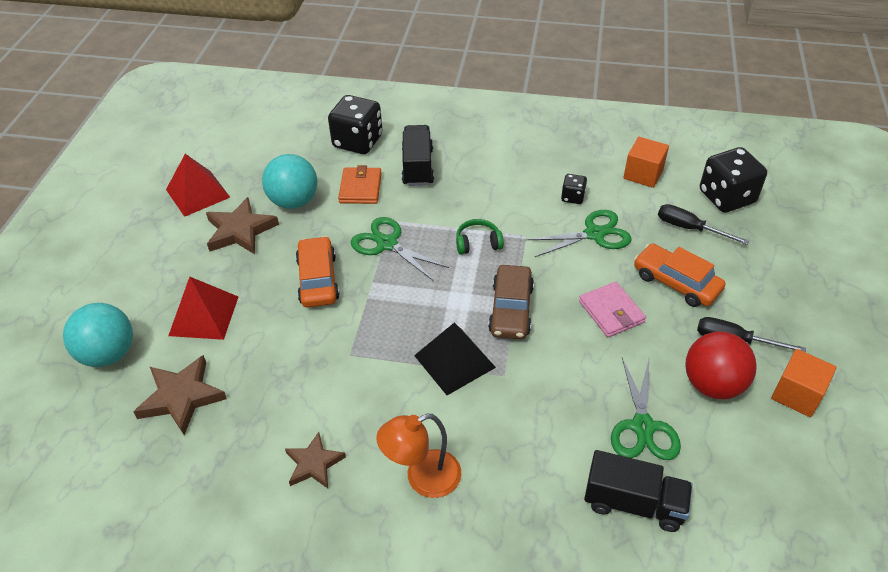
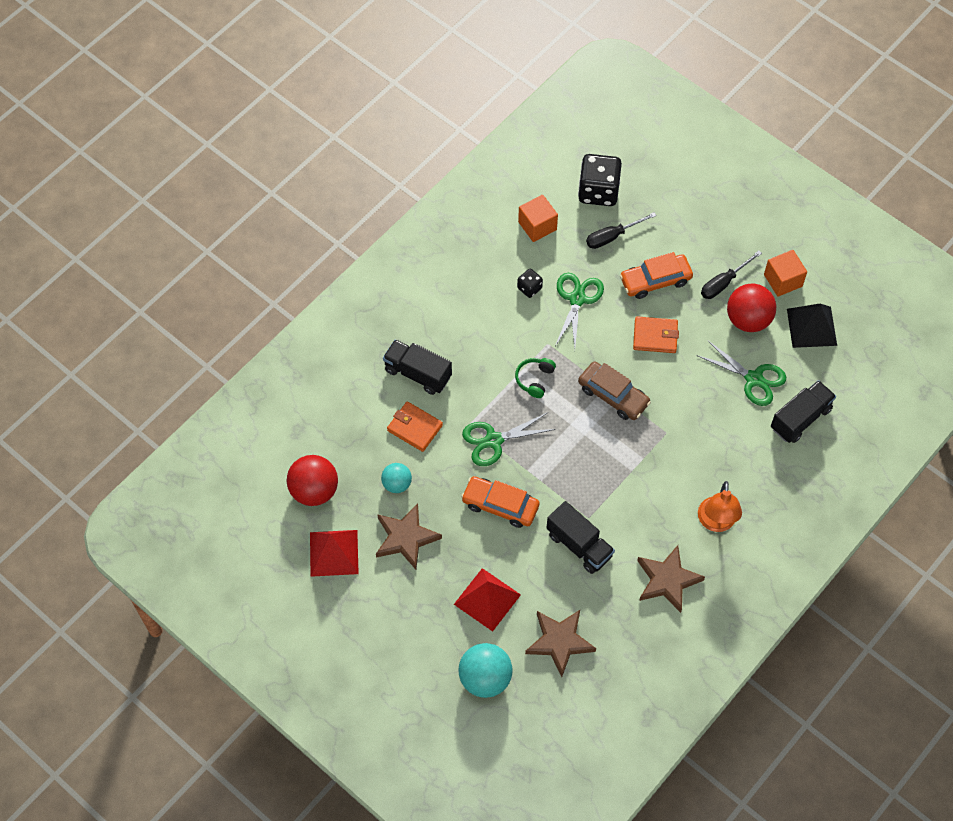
camera: 60 degrees left, 15 degrees up
turquoise ball [262,154,317,209] -> turquoise ball [381,463,412,493], size x0.60
brown star [285,432,346,488] -> brown star [637,545,705,613], size x1.53
black dice [328,95,382,154] -> none
black pyramid [414,323,496,395] -> black pyramid moved to [787,304,837,348]
pink wallet [579,282,646,337] -> orange wallet [633,316,679,353]
none -> red ball [287,455,338,506]
none -> black truck [547,501,615,574]

